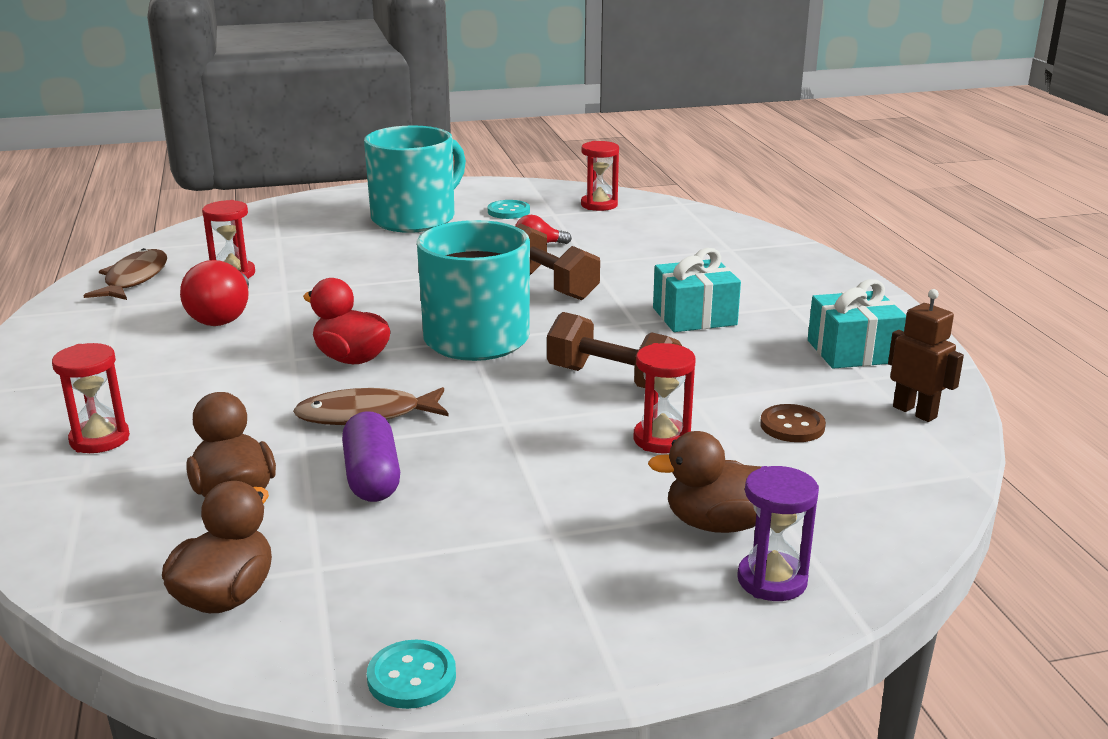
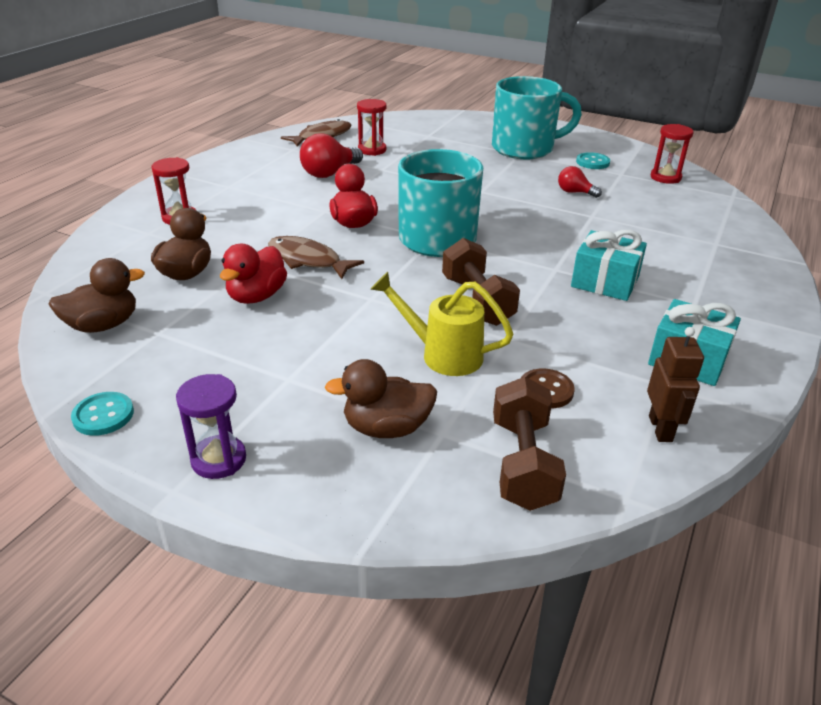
camera: 40 degrees right, 10 degrees up
purple capsule [342,411,400,502] -> red duck [220,244,287,304]
brown dumbbell [517,223,600,300] -> brown dumbbell moved to [493,377,566,511]
red hourglass [633,343,695,454] -> yellow watering can [370,272,513,376]
brown duck [648,431,762,533] -> brown duck turned 45 degrees counterclockwise [325,359,437,438]
purple hourglass [737,466,819,601] -> purple hourglass moved to [176,374,246,479]

